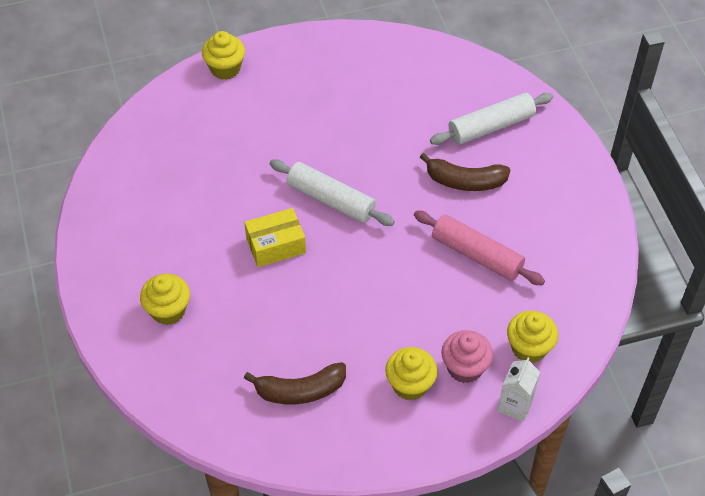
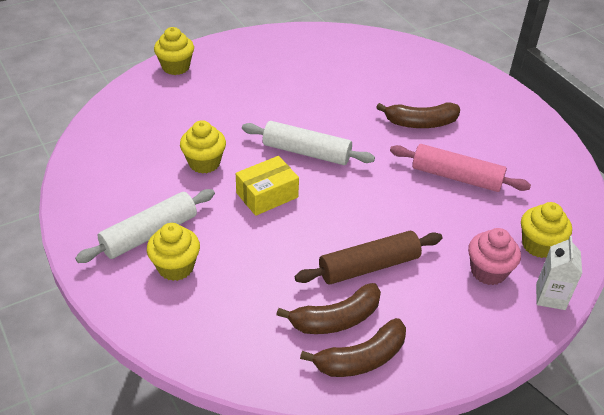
camera: 15 degrees left, 10 degrees down
yellow cupcake [385,347,438,400] -> yellow cupcake moved to [180,120,226,174]
white rolling pin [430,93,553,145] -> white rolling pin moved to [75,189,215,263]
none -> brown rolling pin [295,231,442,285]
none -> brown banana [300,318,406,377]

